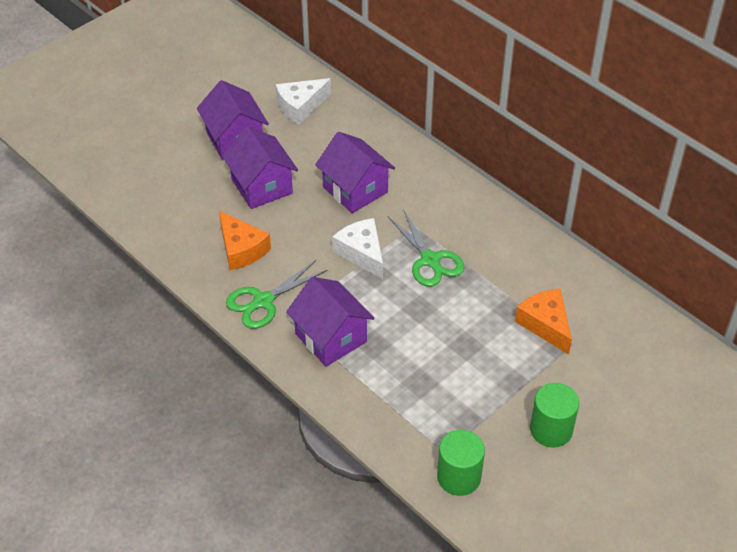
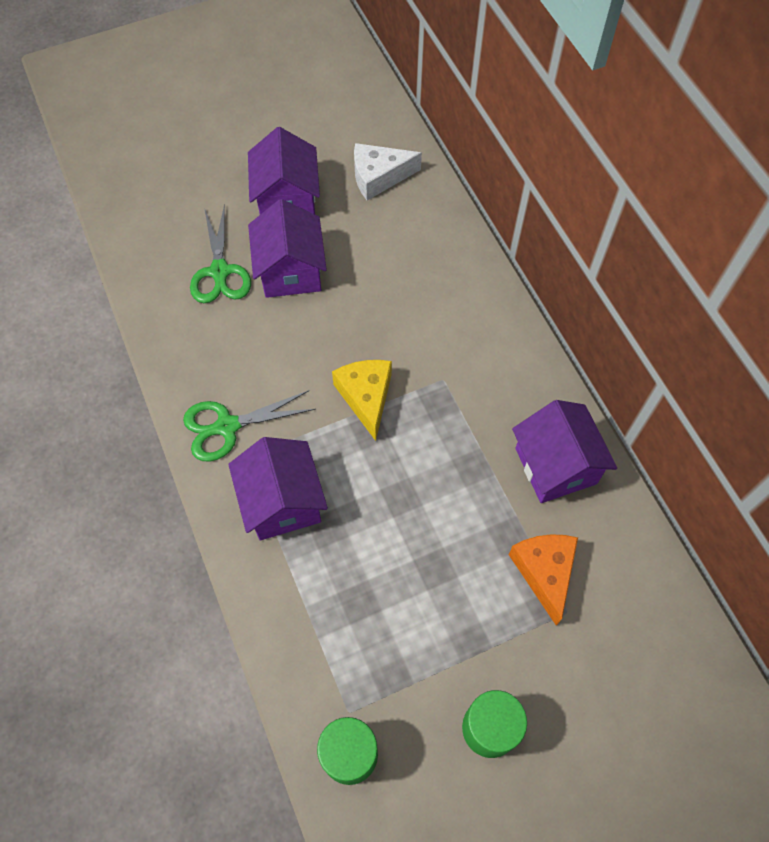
camera: 20 degrees right, 15 degrees up
orange cheese [219,211,271,270] -> none
purple house [315,132,395,213] -> purple house moved to [512,400,617,503]
white cheese [332,218,383,279] -> yellow cheese [332,360,392,441]
green scissors [388,209,465,287] -> green scissors moved to [190,204,251,303]

